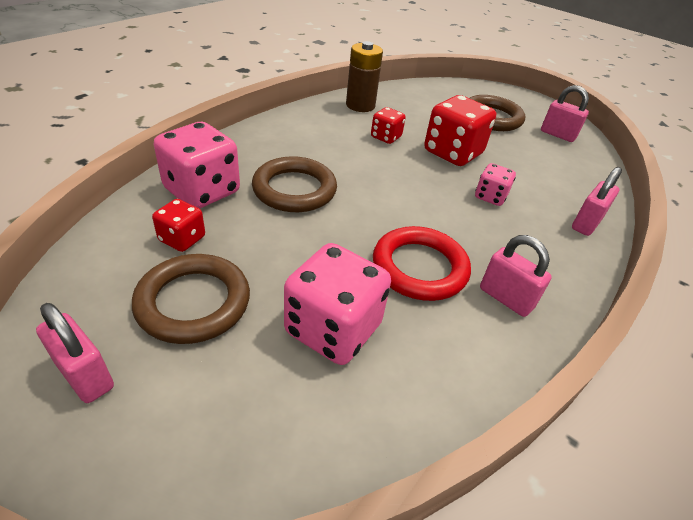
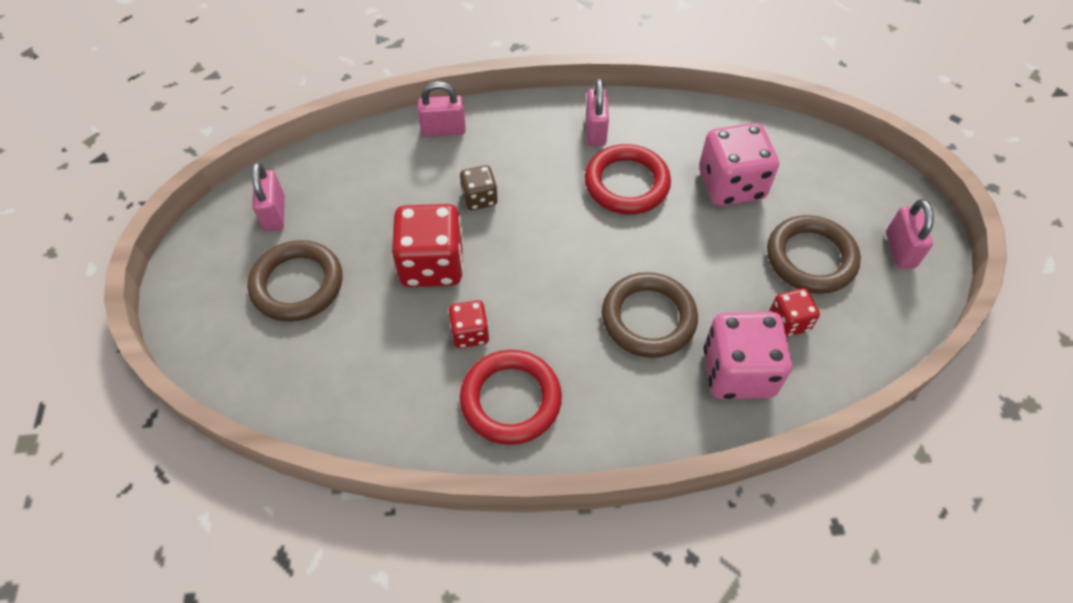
camera: 130 degrees left, 15 degrees up
brown battery [346,41,383,112] -> none
pink dice [475,163,516,206] -> brown dice [460,165,498,210]
none -> red ring [460,350,562,445]

